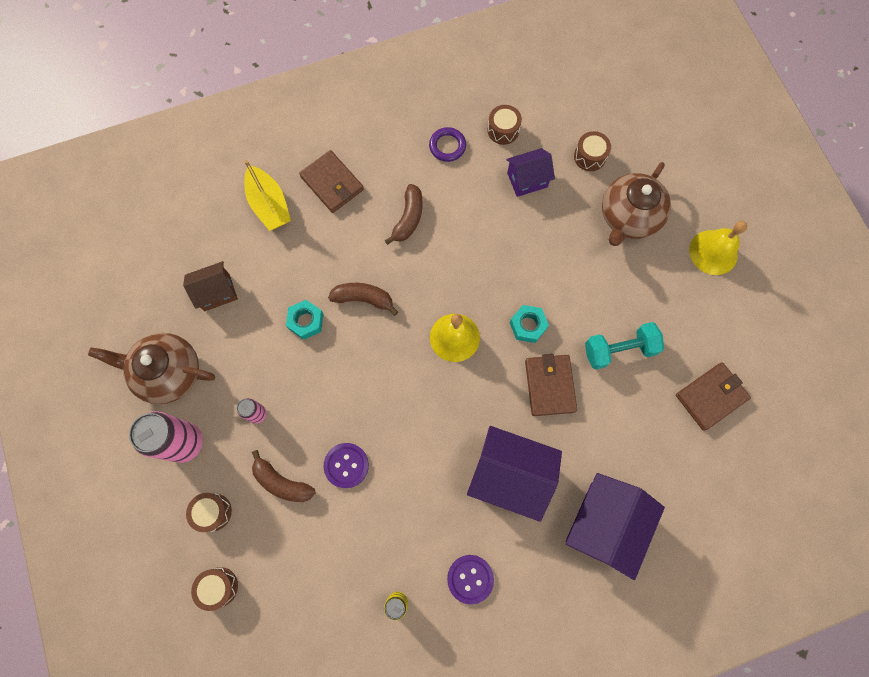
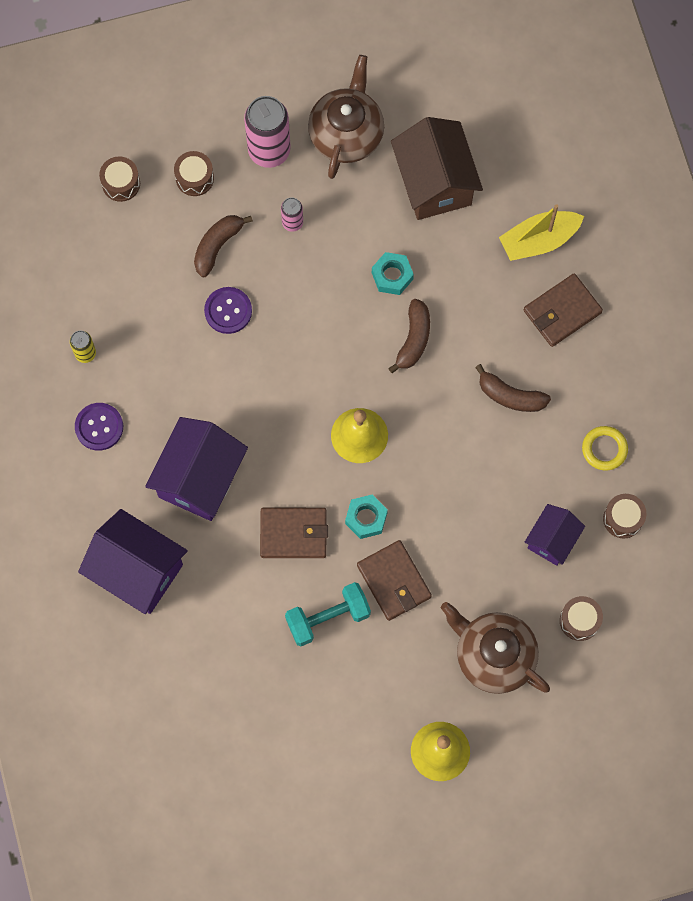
camera: 95 degrees right, 0 degrees up
brown house [183,261,238,311] -> brown house [391,117,483,220], size x1.72
purple ring [429,127,466,162] -> yellow ring [582,426,628,471]
purple house [506,148,555,197] -> purple house turned 45 degrees clockwise [525,504,585,566]
turquoise dumbbell [585,322,664,370] -> turquoise dumbbell turned 75 degrees clockwise [285,582,371,646]
brown wallet [676,362,751,431] -> brown wallet moved to [357,540,432,621]

